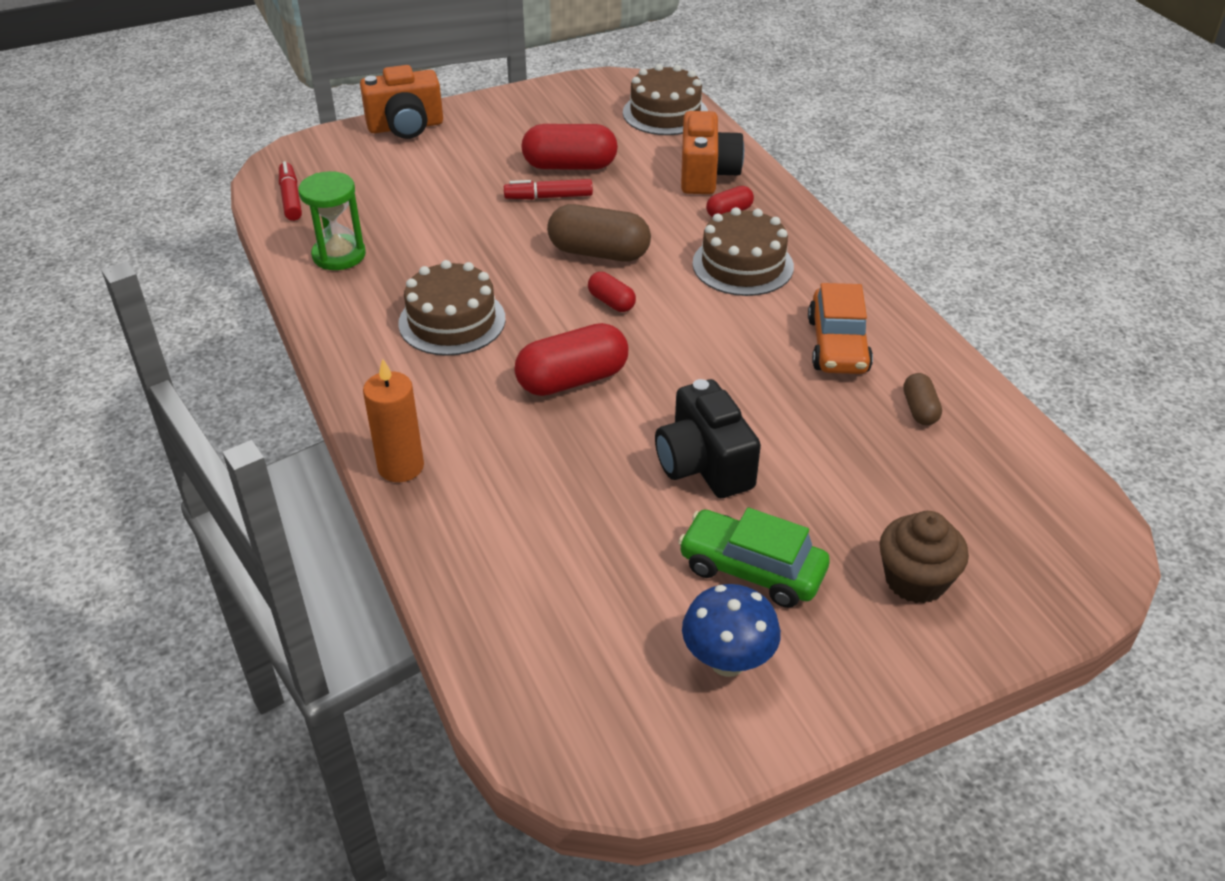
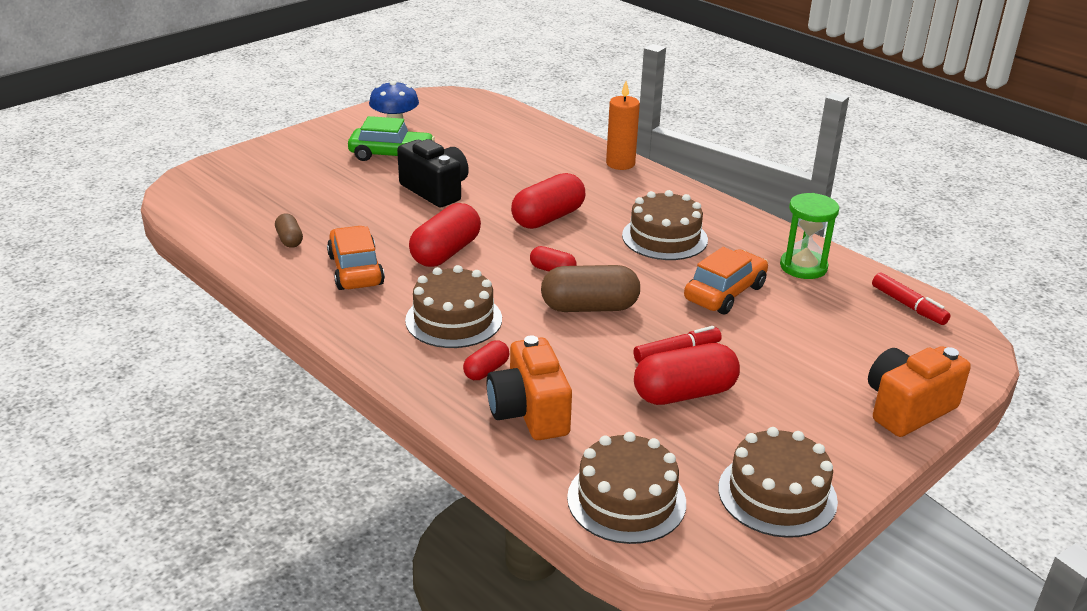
camera: 160 degrees right, 10 degrees down
brown cupcake [879,511,969,604] -> none
none -> red capsule [409,203,481,267]
none -> orange car [684,247,768,314]
none -> brown cake [718,427,838,538]

